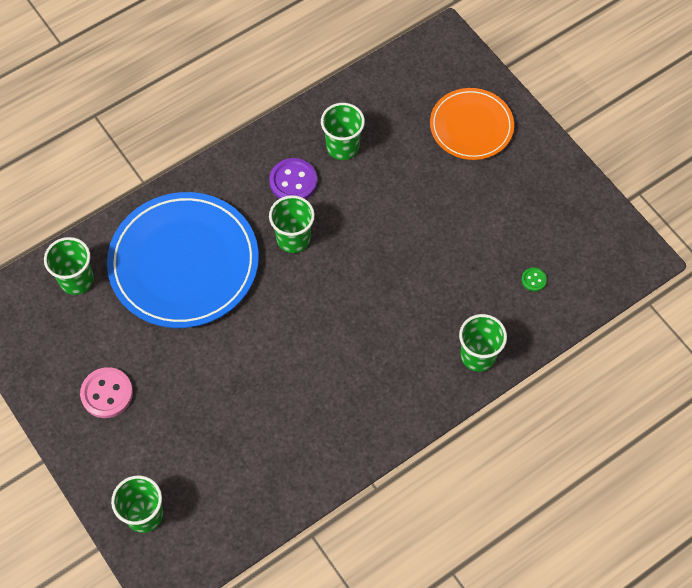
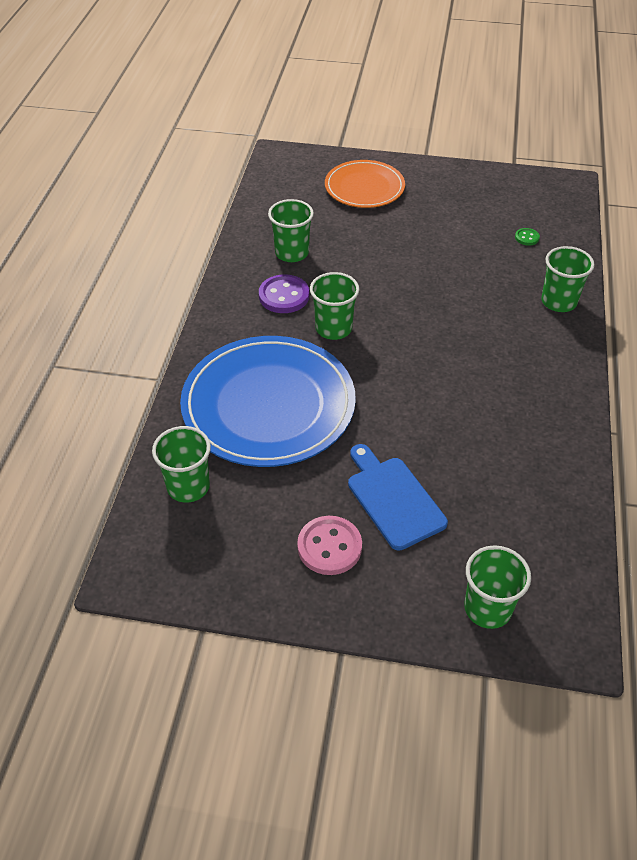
camera: 45 degrees left, 15 degrees down
none -> blue cutting board [348,444,448,551]

